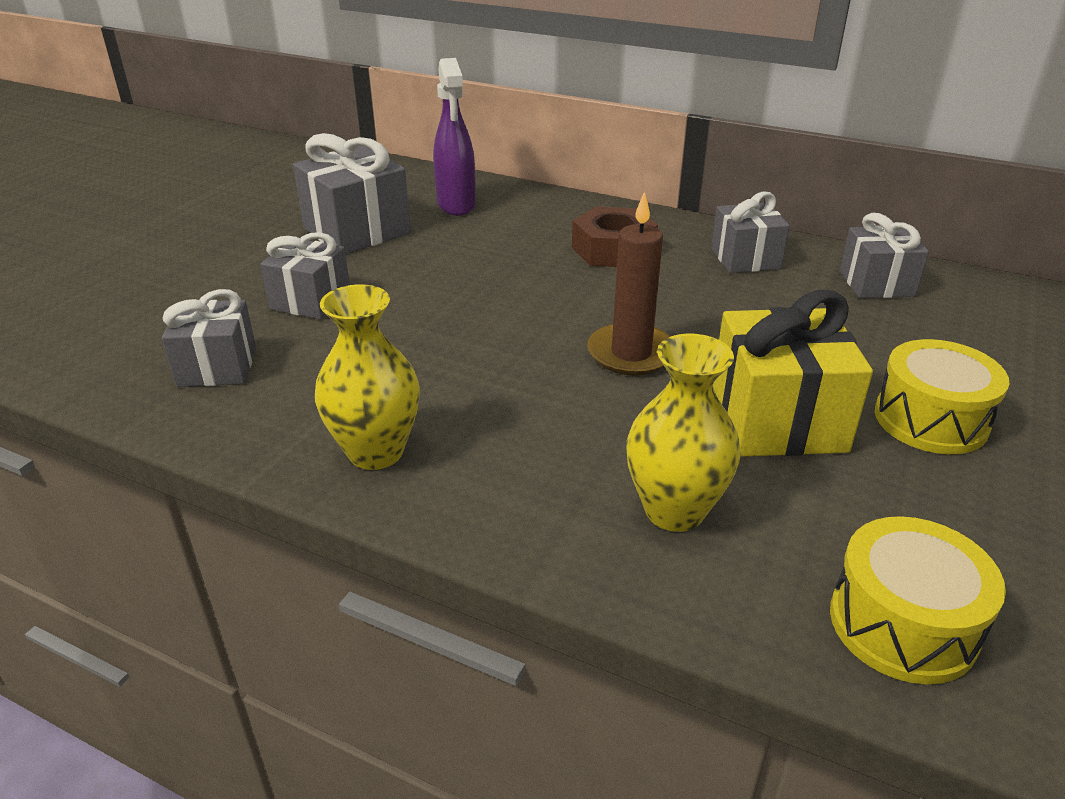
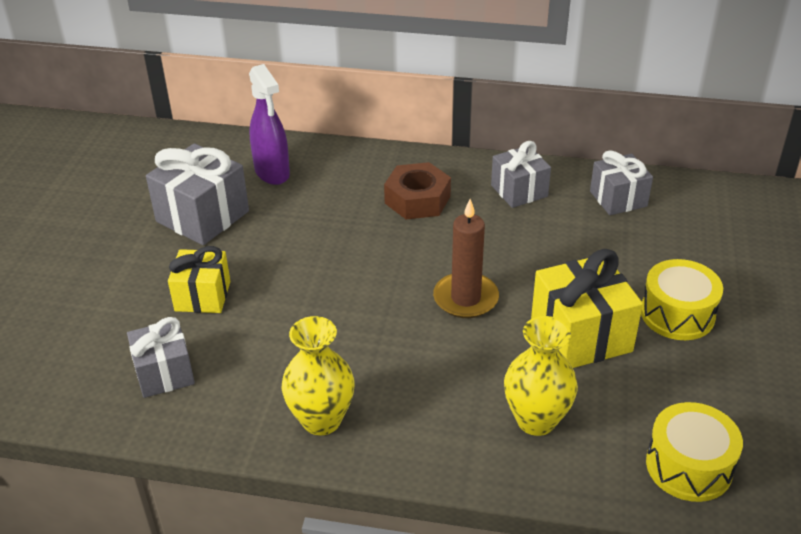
camera: 15 degrees left, 5 degrees up
grey gift [260,232,350,319] -> yellow gift [168,246,230,313]

